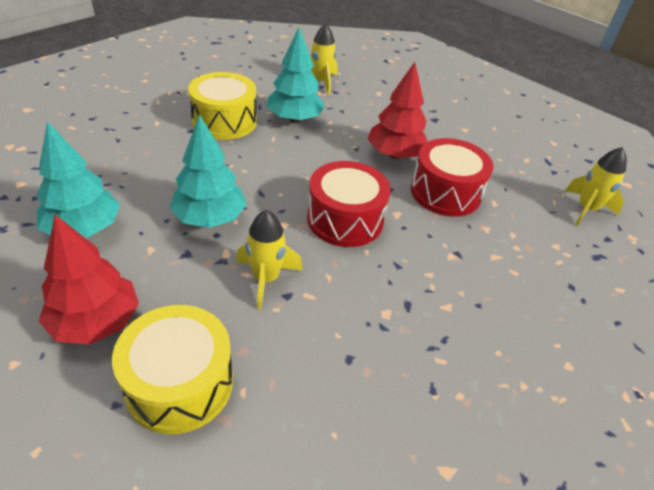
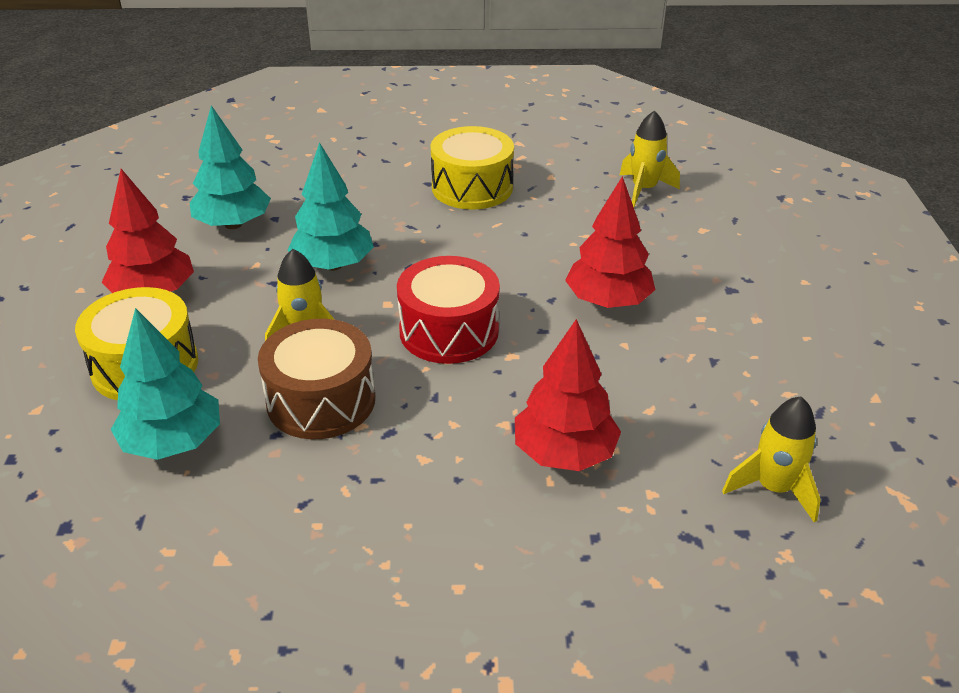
camera: 50 degrees right, 5 degrees down
turquoise tree [267,27,325,123] -> turquoise tree moved to [111,308,220,460]
red drum [411,138,494,217] -> none
none -> brown drum [258,319,375,439]
none -> red tree [515,319,621,471]

